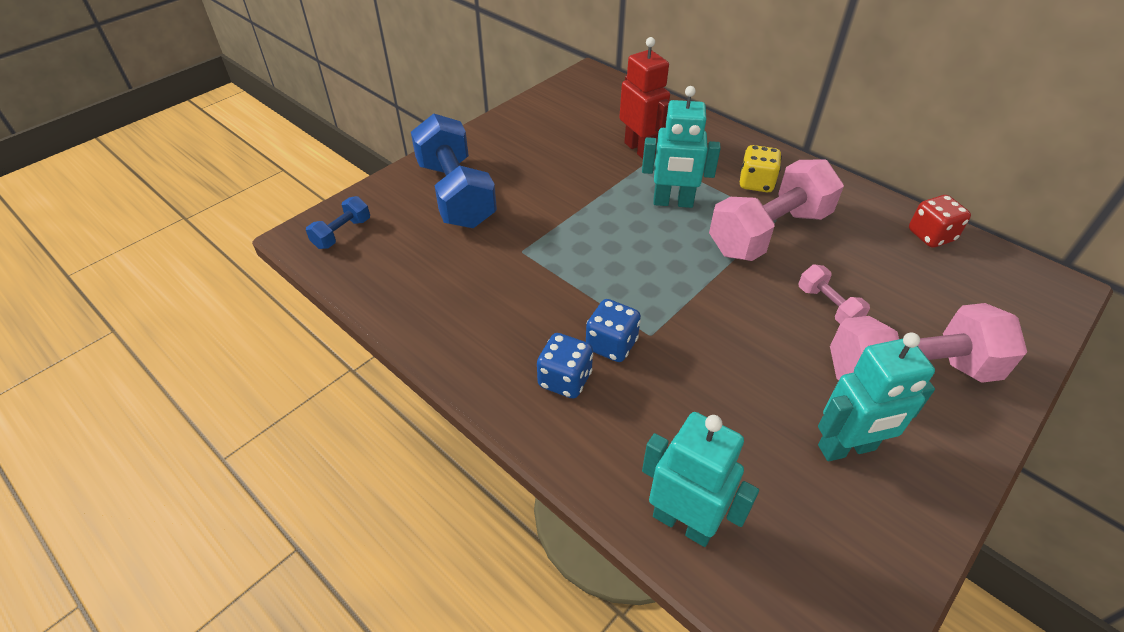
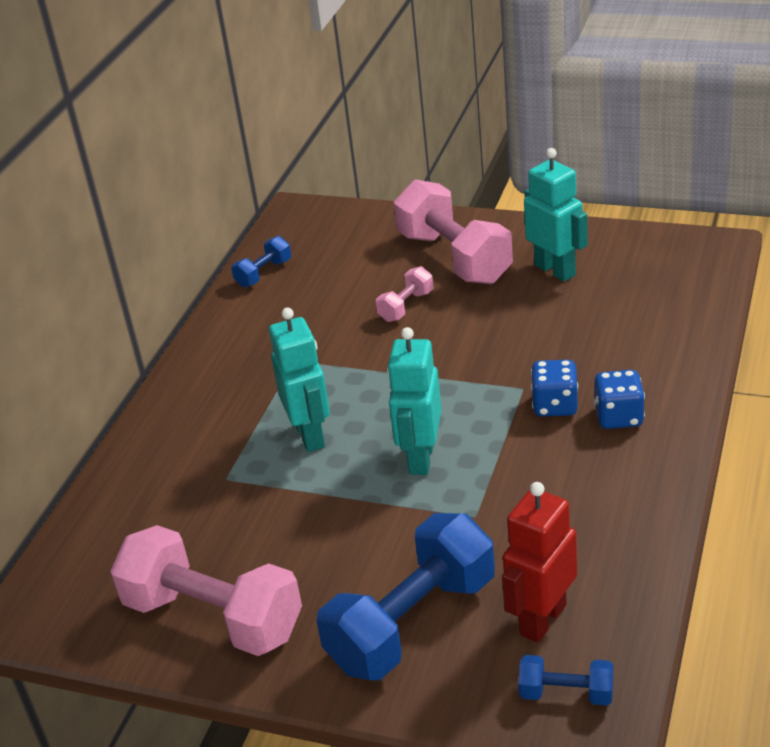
camera: 110 degrees left, 10 degrees down
red robot [619,37,670,159] -> red robot moved to [502,482,577,643]
turquoise robot [642,412,759,547] -> turquoise robot moved to [387,327,442,475]
pink dumbbell [709,159,844,261] -> pink dumbbell moved to [110,525,302,656]
yellow dice [740,145,782,192] -> none
red dice [909,195,971,248] -> blue dumbbell [231,236,291,288]

